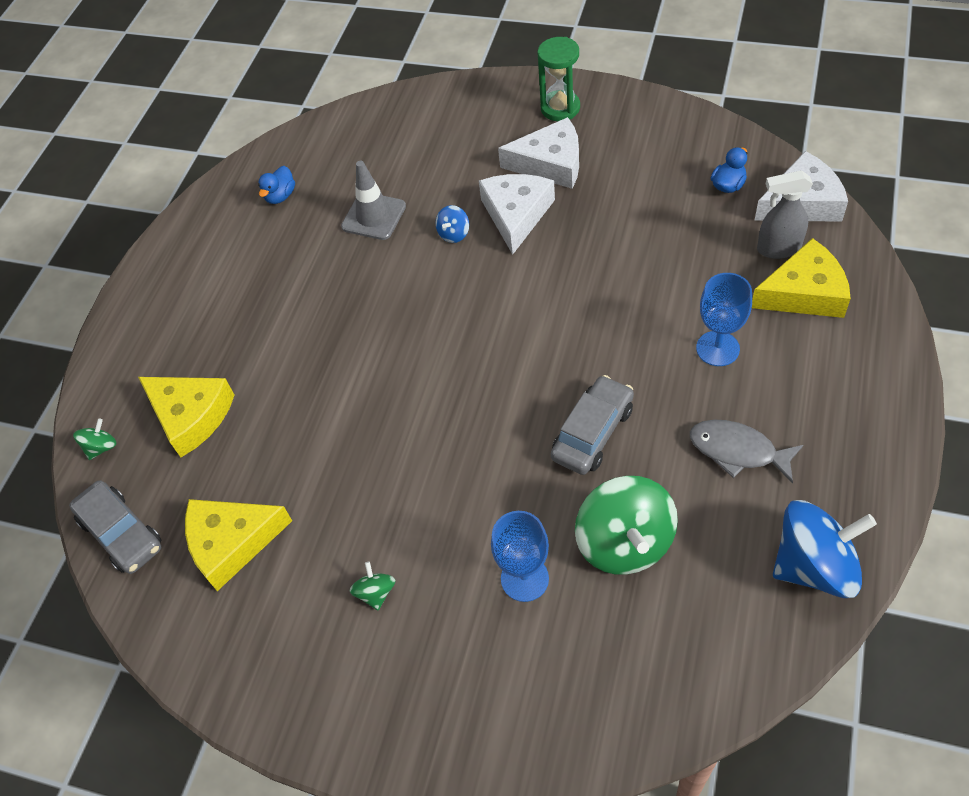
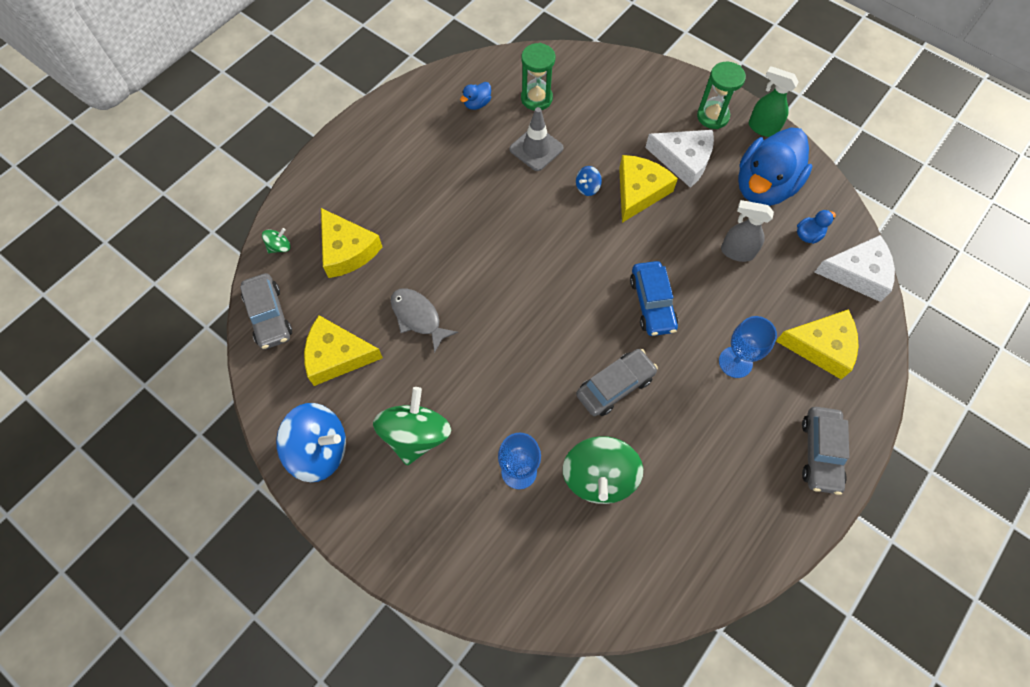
camera: 15 degrees right, 10 degrees up
green spinning top [350,562,396,610] -> green spinning top [373,387,451,465], size x2.23
white cheese [479,174,555,255] -> yellow cheese [619,155,678,223]
grey fish [690,420,803,483] -> grey fish moved to [391,288,458,353]
grey spray bottle [757,170,813,259] -> grey spray bottle moved to [721,200,774,262]
blue spinning top [773,500,877,598] -> blue spinning top moved to [276,403,346,482]
none -> green hourglass [521,43,555,111]
none -> blue car [630,261,678,336]
none -> blue duck [738,127,813,206]
none -> green spray bottle [749,66,799,137]
none -> grey car [802,407,849,495]

